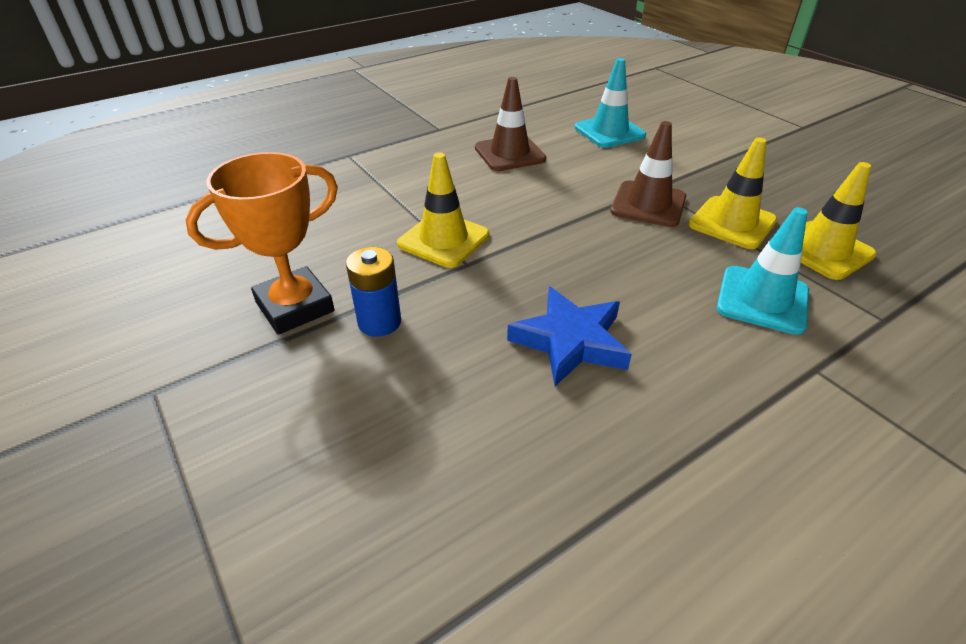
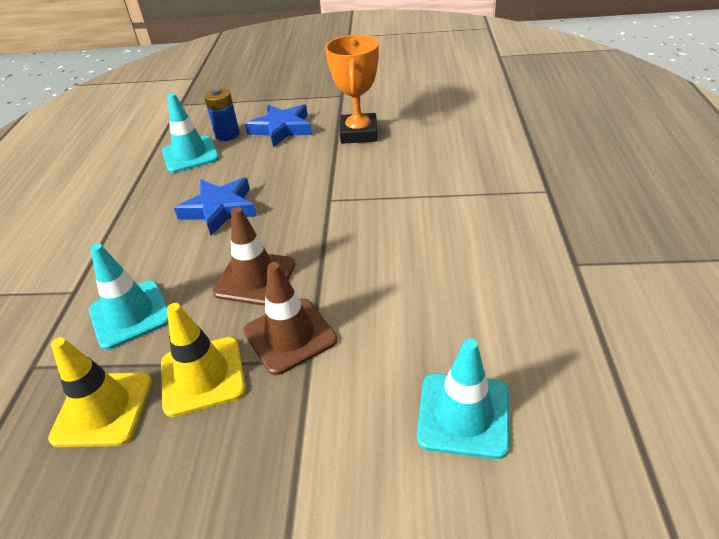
camera: 130 degrees right, 0 degrees up
blue battery [346,247,401,337] -> blue battery moved to [204,88,240,141]
yellow traffic cone [397,153,490,268] -> none
brown traffic cone [475,77,547,171] -> brown traffic cone moved to [213,207,295,306]
none -> turquoise traffic cone [162,93,219,173]
none -> blue star [245,104,312,147]

